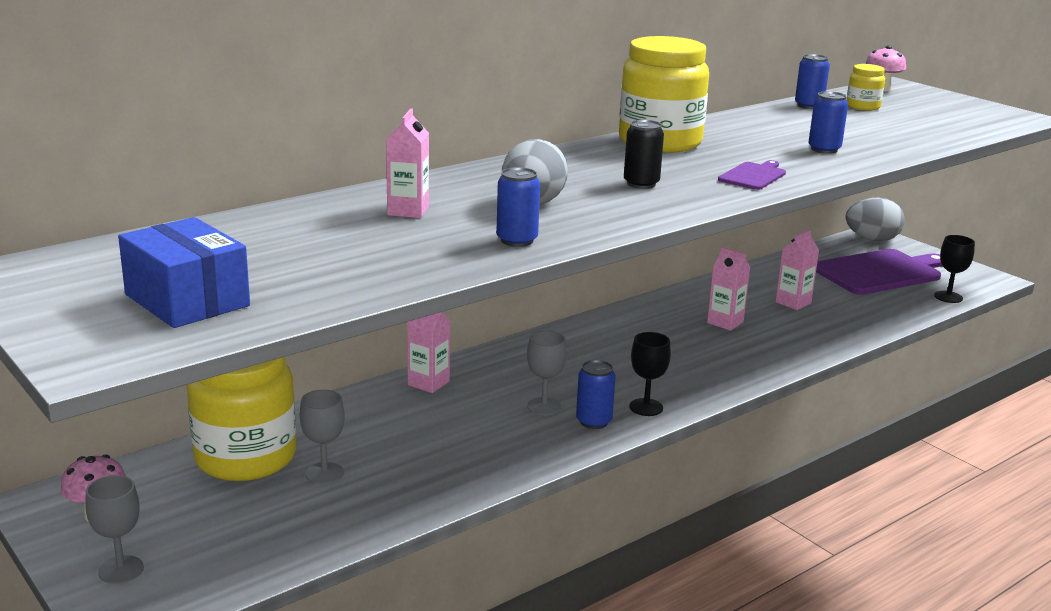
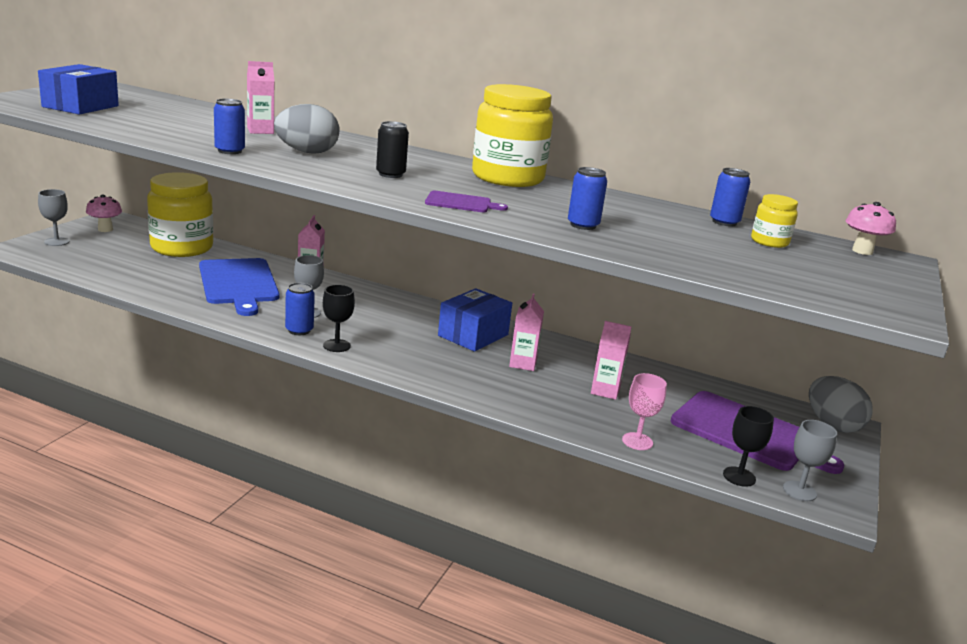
camera: 60 degrees right, 0 degrees up
grey goblet [300,390,345,484] -> grey goblet moved to [783,420,837,501]
none -> blue cutting board [199,258,279,316]
none -> blue box [438,288,512,352]
none -> pink goblet [622,373,667,450]

